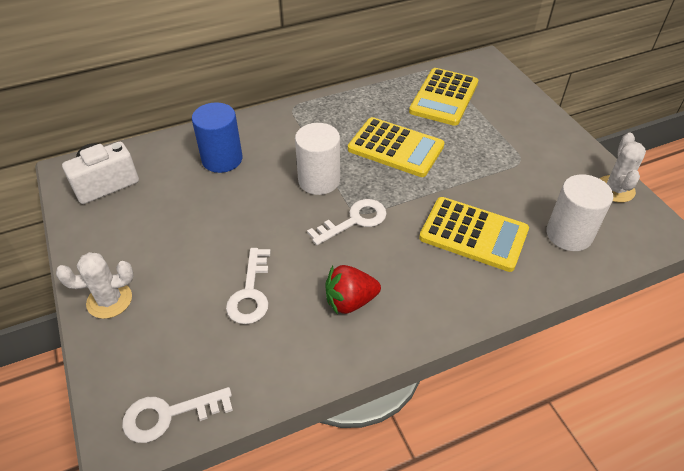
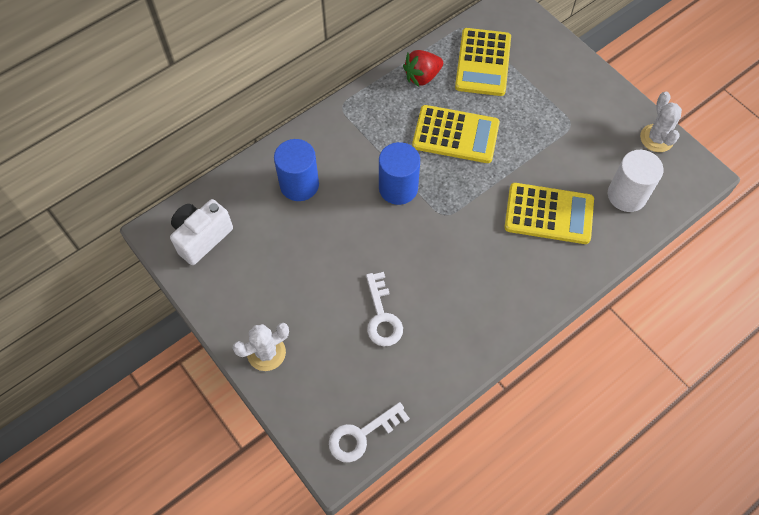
camera: 15 degrees left, 15 degrees up
white cylinder [295,123,340,195] -> blue cylinder [379,142,420,205]
white key [307,199,387,245] -> none
red strawberry [325,265,381,315] -> red strawberry moved to [403,50,443,87]

